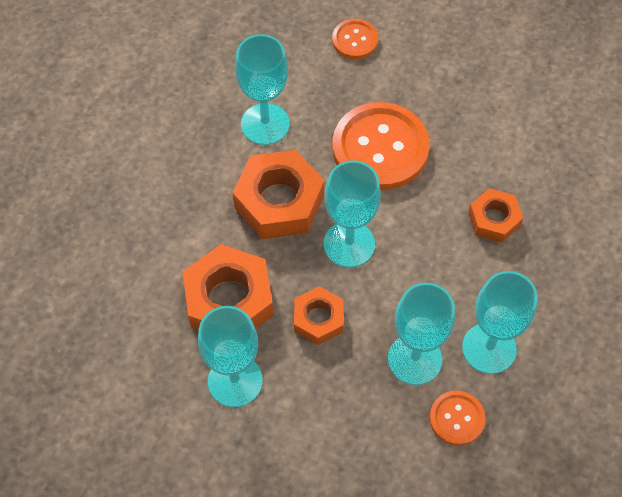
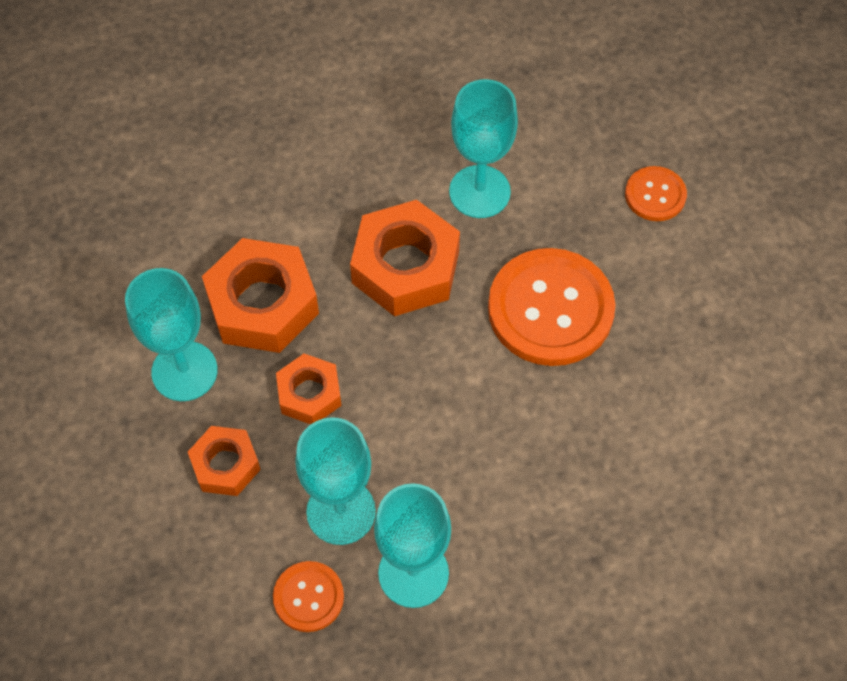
camera: 50 degrees right, 0 degrees up
turquoise goblet [324,160,381,268] -> none
orange nut [468,188,523,243] -> orange nut moved to [188,426,261,496]

